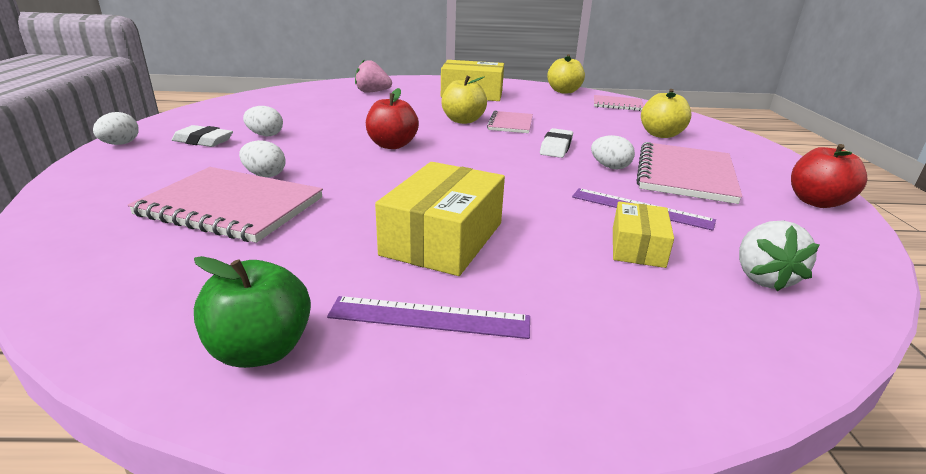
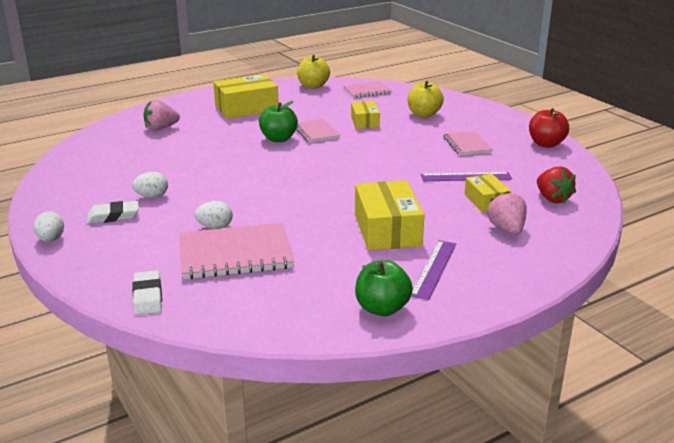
camera: 30 degrees left, 0 degrees up
purple ruler [327,296,530,339] -> purple ruler turned 45 degrees counterclockwise [411,240,456,300]
red apple [366,88,419,149] -> none
yellow apple [441,75,487,124] -> green apple [259,101,298,142]
white eraser [540,128,573,158] -> white eraser moved to [132,270,162,316]
white egg [591,135,635,169] -> none
pink notebook [636,142,743,204] -> pink notebook [443,131,493,155], size x0.57
white strawberry [739,220,819,291] -> red strawberry [537,167,576,203]
none -> yellow box [351,101,380,129]
none -> pink strawberry [487,191,527,235]

